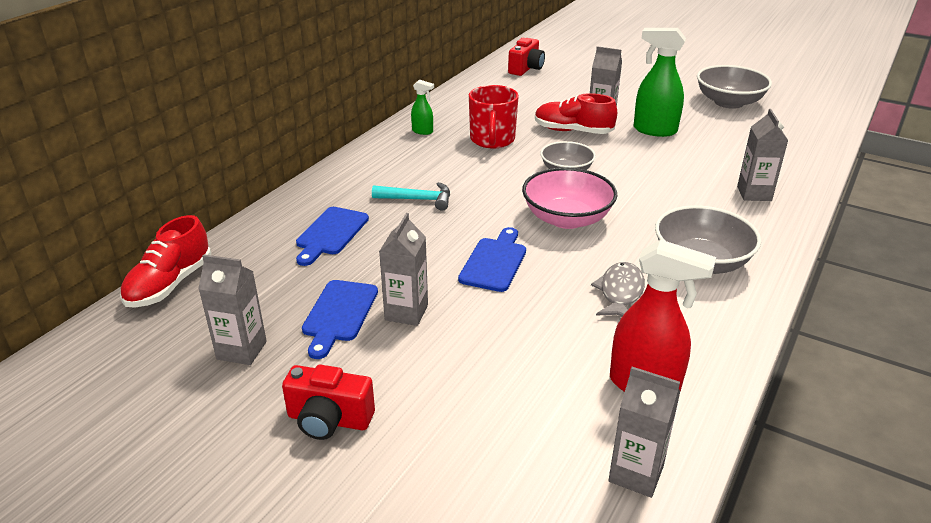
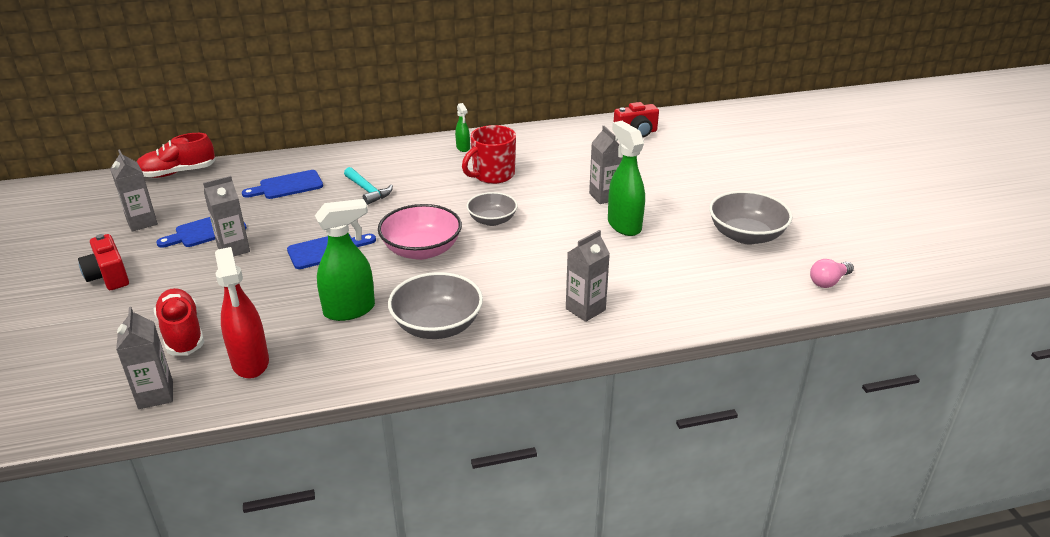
camera: 45 degrees right, 0 degrees up
red shoe [535,93,617,134] -> red shoe moved to [154,288,204,356]
grey fish [591,262,645,317] -> green spray bottle [315,199,375,321]
none -> pink light bulb [810,259,854,288]

